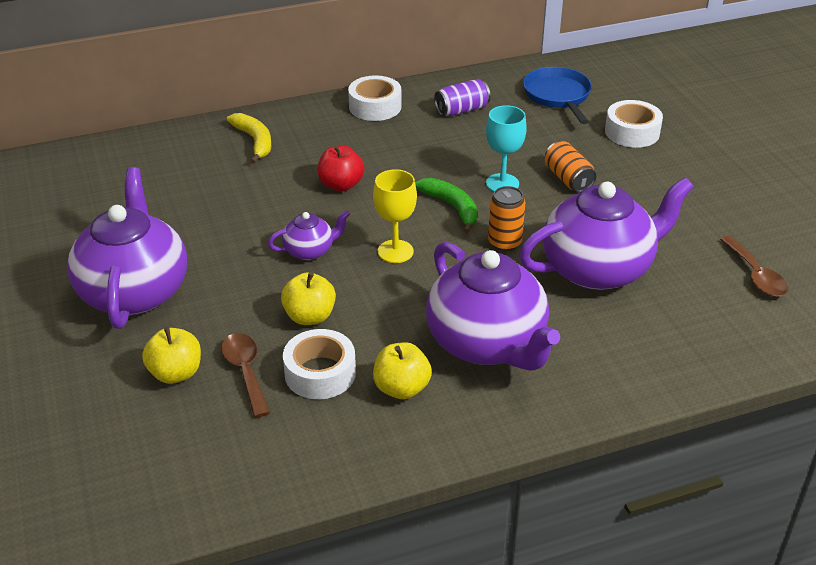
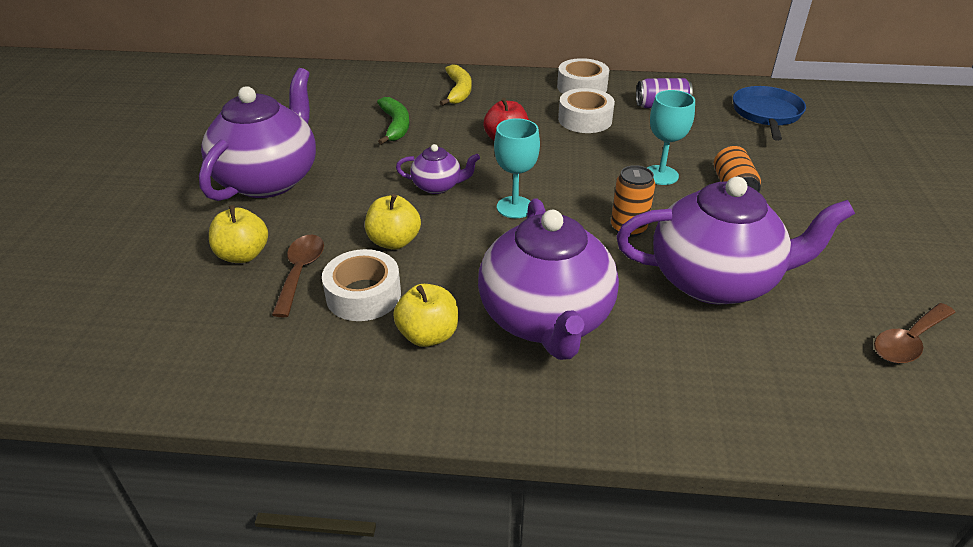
camera: 25 degrees right, 0 degrees up
yellow goblet [373,169,417,263] -> turquoise goblet [494,118,540,218]
green banana [415,178,478,233] -> green banana moved to [377,97,410,145]
white tape [605,100,663,148] -> white tape moved to [558,88,615,133]
brown spoon [720,236,788,297] -> brown spoon turned 45 degrees clockwise [874,303,956,363]

